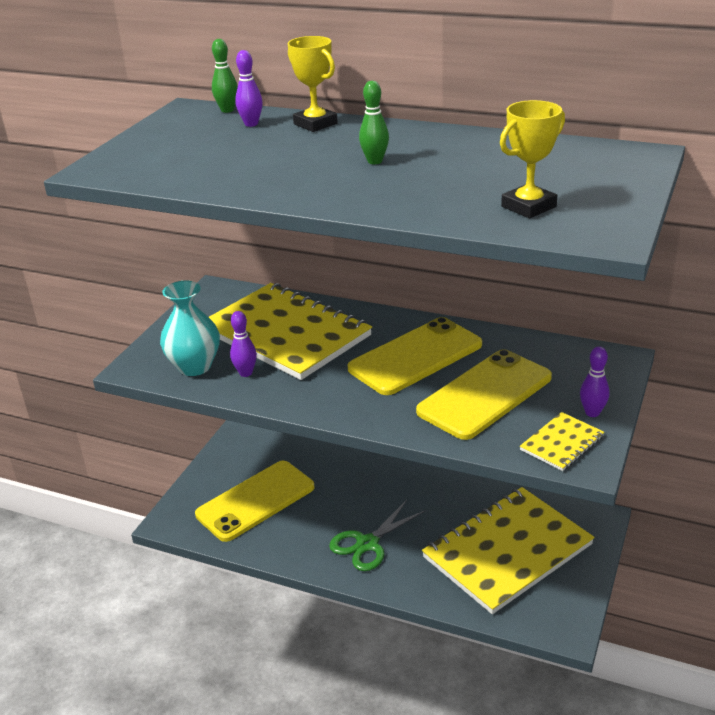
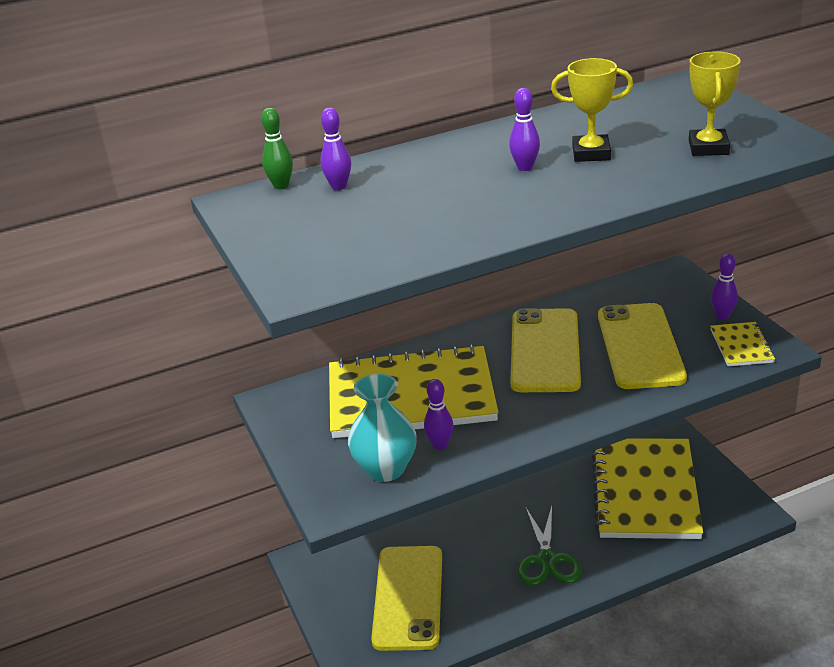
camera: 45 degrees left, 0 degrees up
yellow trophy [287,36,338,132] -> yellow trophy moved to [551,58,633,162]
green bowling pin [359,81,389,164] -> purple bowling pin [509,88,540,171]

